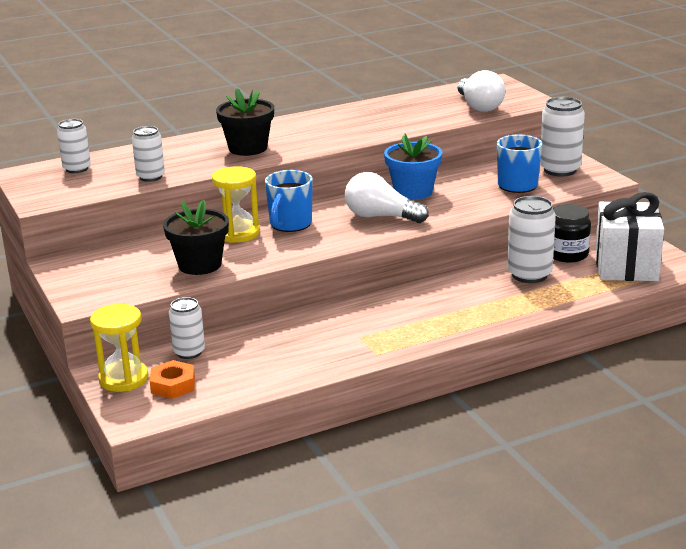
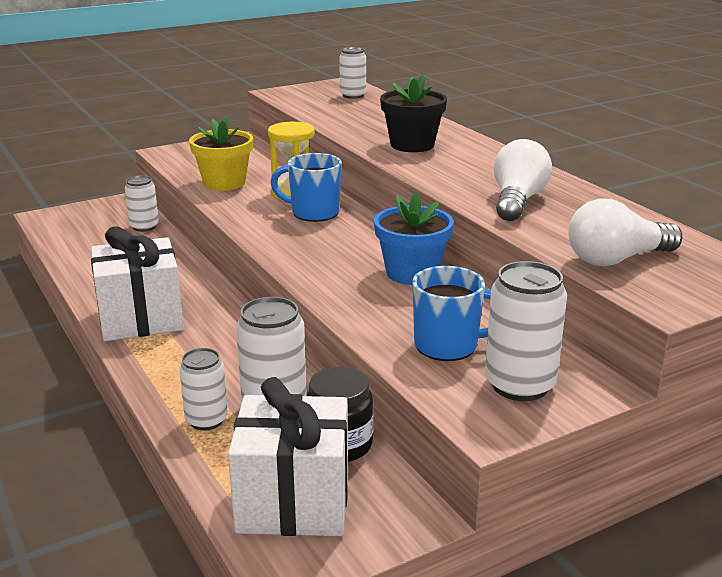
camera: 85 degrees right, 0 degrees up
yellow hourglass [90,304,148,392] -> none
white can [132,126,165,182] -> white can moved to [179,348,228,430]
orange nut [150,360,195,399] -> none
black flower pot [163,200,229,275] -> yellow flower pot [189,116,253,191]
white light bulb [345,172,429,223] -> white light bulb moved to [494,139,552,221]
none -> white gift [91,226,184,341]

